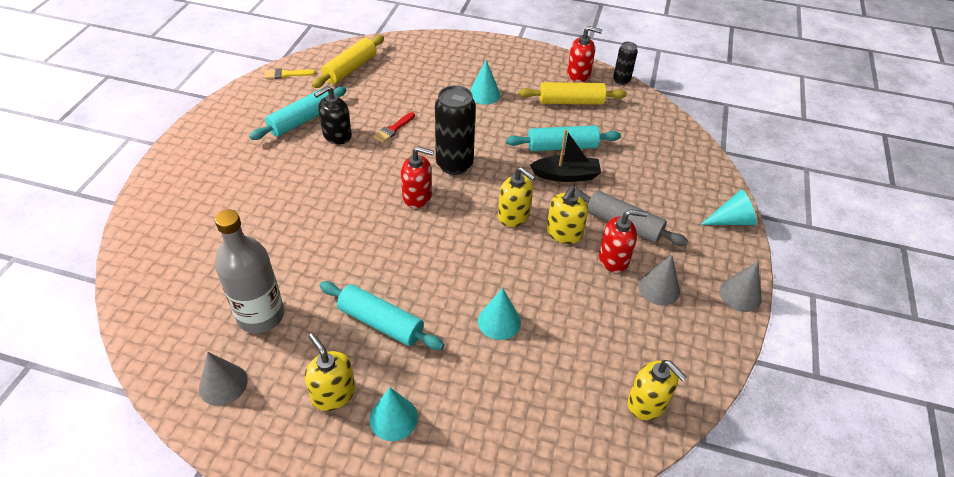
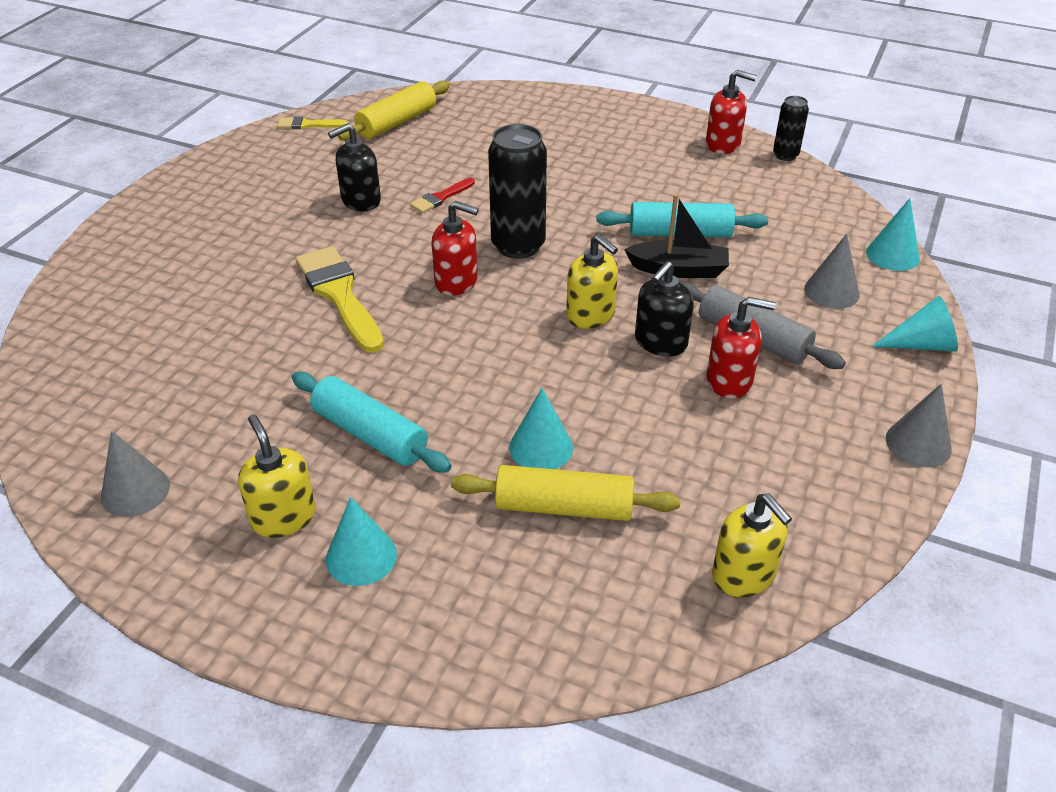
camera: 10 degrees right, 5 degrees down
grey bottle [215,210,284,333] -> none
turquoise rolling pin [249,87,347,140] -> none
turquoise cone [470,60,500,105] -> turquoise cone moved to [866,198,920,271]
yellow rolling pin [518,82,627,105] -> yellow rolling pin moved to [451,465,680,521]
yellow soap dispenser [547,185,588,244] -> black soap dispenser [635,261,694,357]
grey cone [639,255,680,305] -> grey cone moved to [804,234,860,309]
none -> yellow brush [295,246,384,353]

